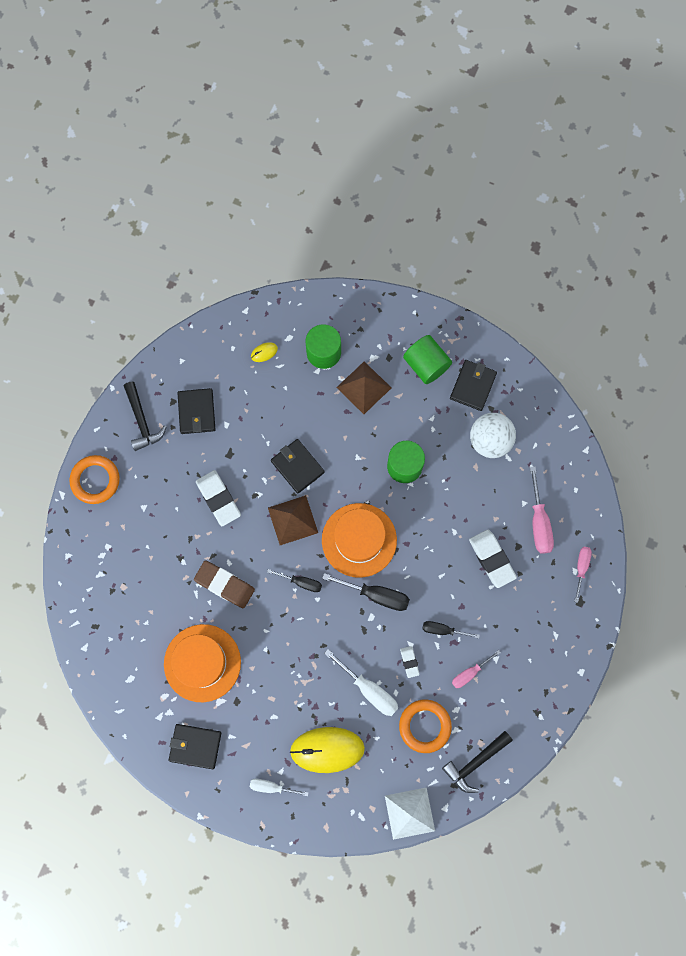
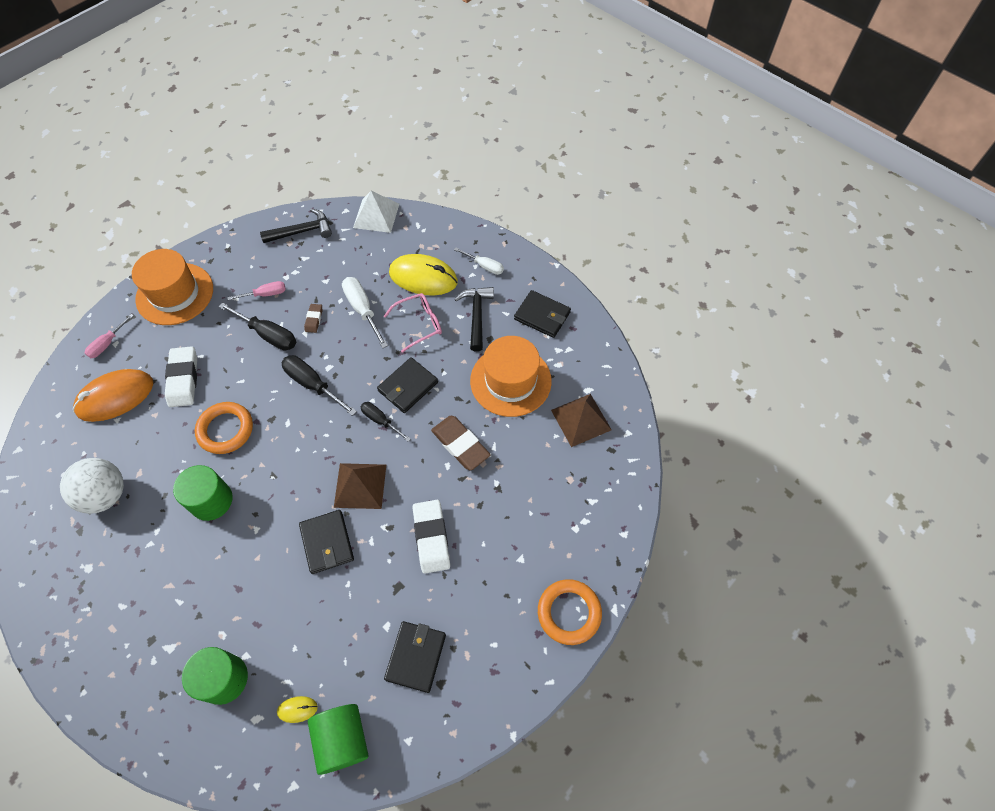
camera: 160 degrees left, 15 degrees down
black hammer [124,382,167,451] -> black hammer moved to [455,287,494,352]
orange hat [322,503,397,578] -> orange hat moved to [132,249,213,325]
brown pyramid [336,362,391,414] -> brown pyramid moved to [551,394,612,447]
orange ring [399,699,452,753] -> orange ring moved to [195,402,253,454]
white eraser [400,646,420,678] -> brown eraser [304,304,322,333]
green cylinder [403,335,452,384] -> green cylinder moved to [308,704,369,775]
black screwdriver [422,621,480,638] -> black screwdriver [218,303,296,351], size x1.57
black wallet [450,360,497,411] -> black wallet moved to [377,357,438,413]
pink screwdriver [530,466,554,554] -> orange mouse [73,369,153,422]
none -> pink glasses [384,293,442,353]

